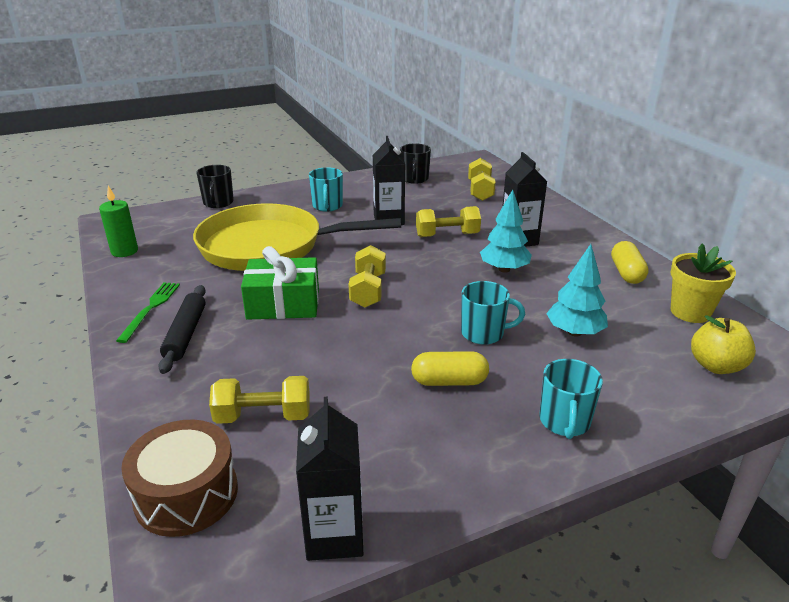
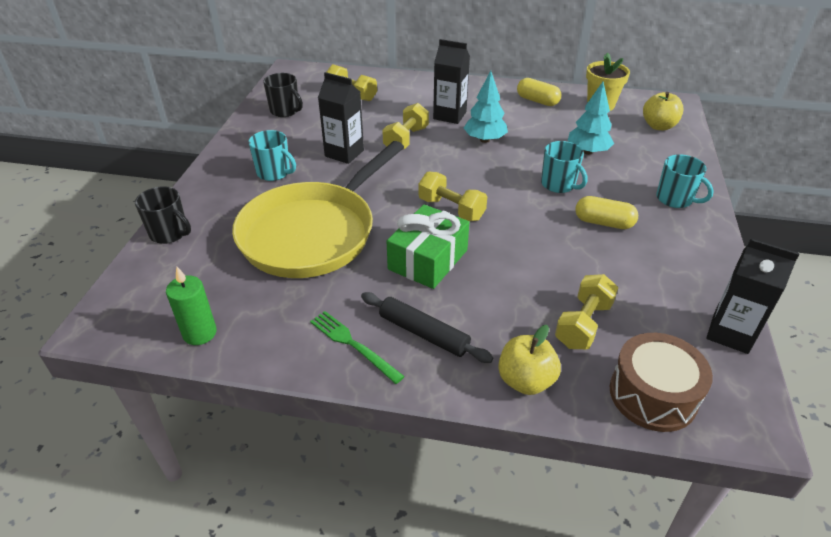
camera: 55 degrees left, 10 degrees up
yellow capsule [411,351,489,386] -> yellow capsule turned 75 degrees clockwise [575,196,638,229]
turquoise mug [461,281,525,345] -> turquoise mug turned 105 degrees clockwise [541,141,587,193]
none -> yellow apple [498,325,561,395]

